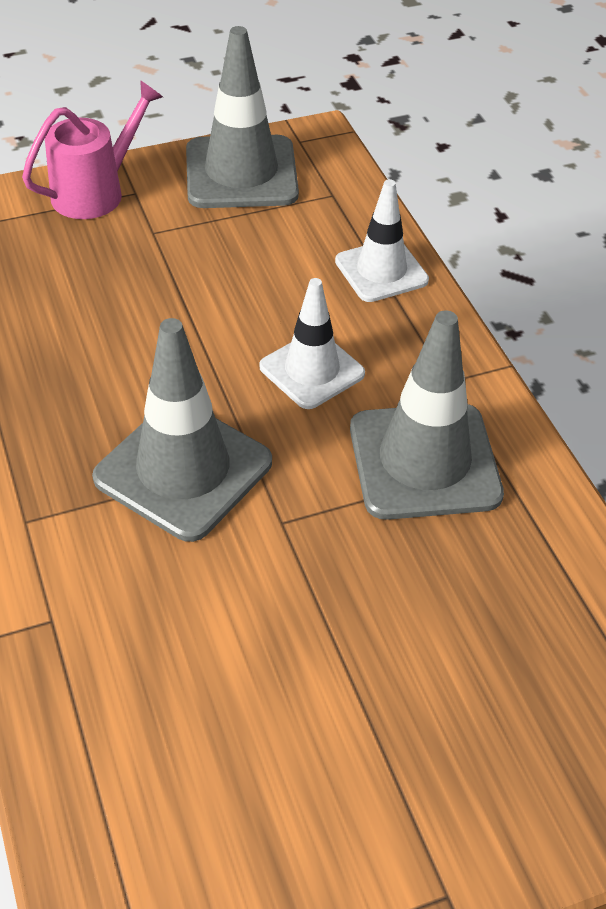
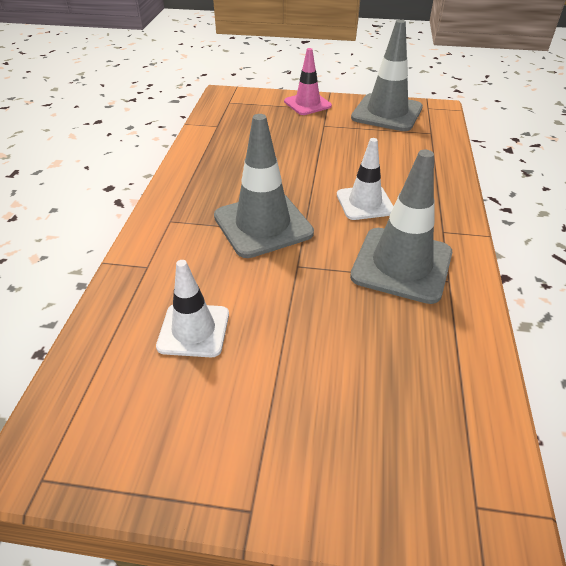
camera: 30 degrees right, 5 degrees down
pink watering can [22,80,163,219] -> pink traffic cone [284,48,332,115]
white traffic cone [335,179,429,302] -> white traffic cone moved to [156,260,229,357]

